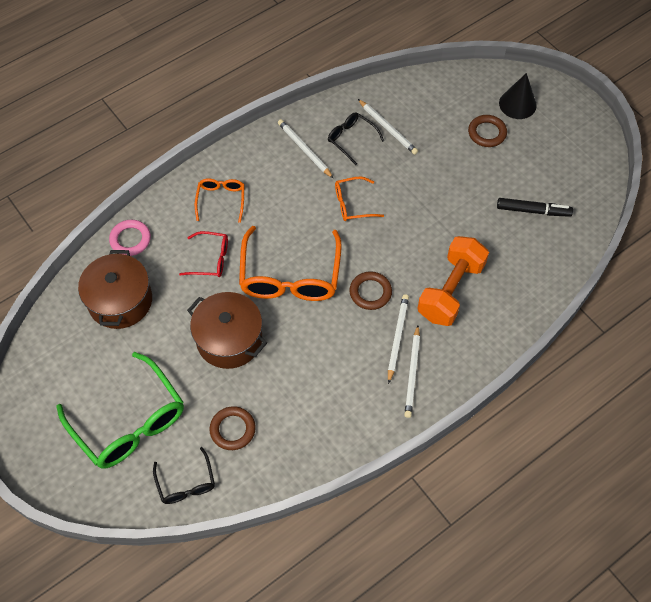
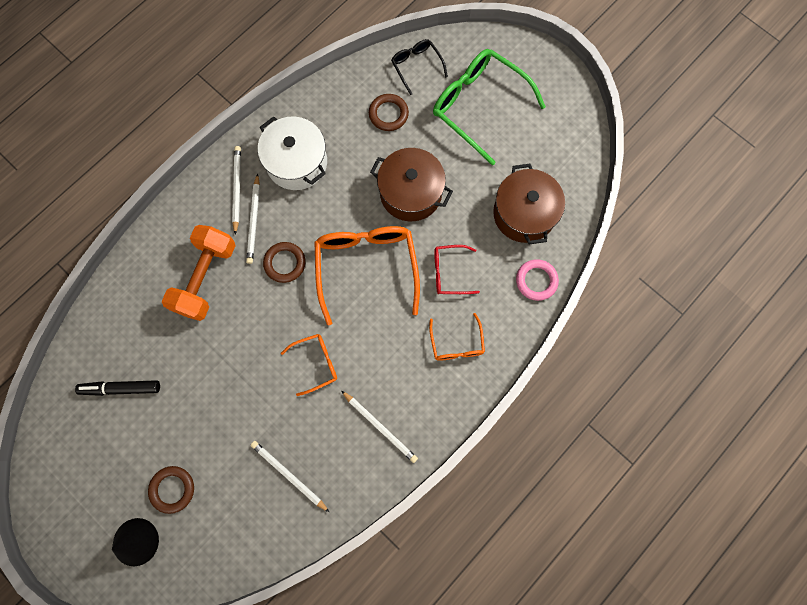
camera: 170 degrees right, 15 degrees up
black glasses [328,112,384,165] -> none
none -> white pot [258,116,327,190]

